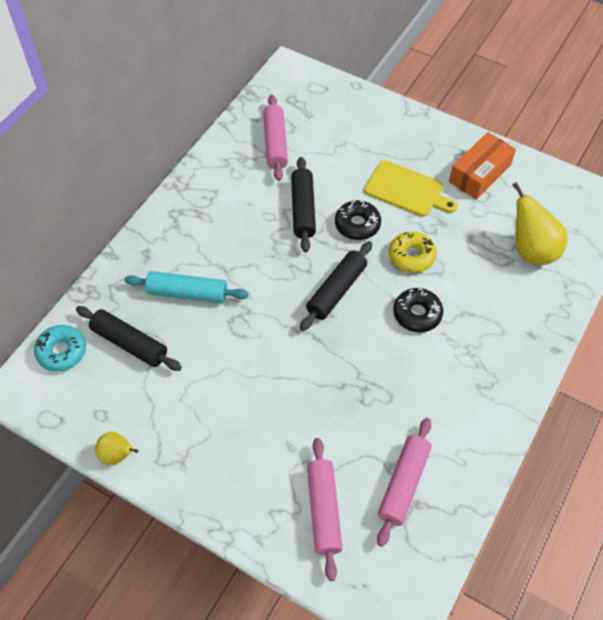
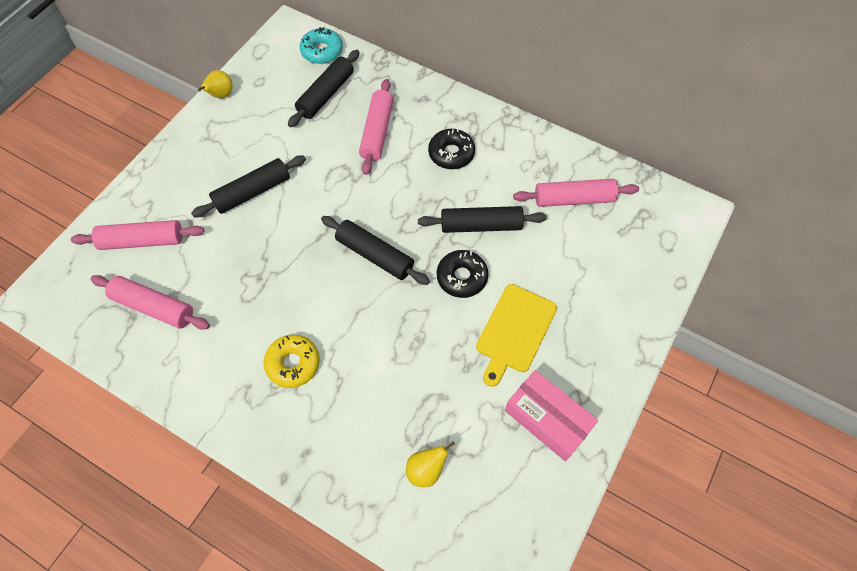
camera: 90 degrees right, 5 degrees up
turquoise rolling pin [124,271,249,303] -> pink rolling pin [359,79,394,175]
yellow donut [389,231,437,273] -> yellow donut moved to [264,335,320,388]
black donut [393,288,443,332] -> black donut moved to [428,128,475,169]
orange box [449,132,516,200] -> pink box [505,370,598,461]
yellow pear [512,182,568,266] -> yellow pear [406,441,455,487], size x0.57
none -> black rolling pin [191,155,306,217]

